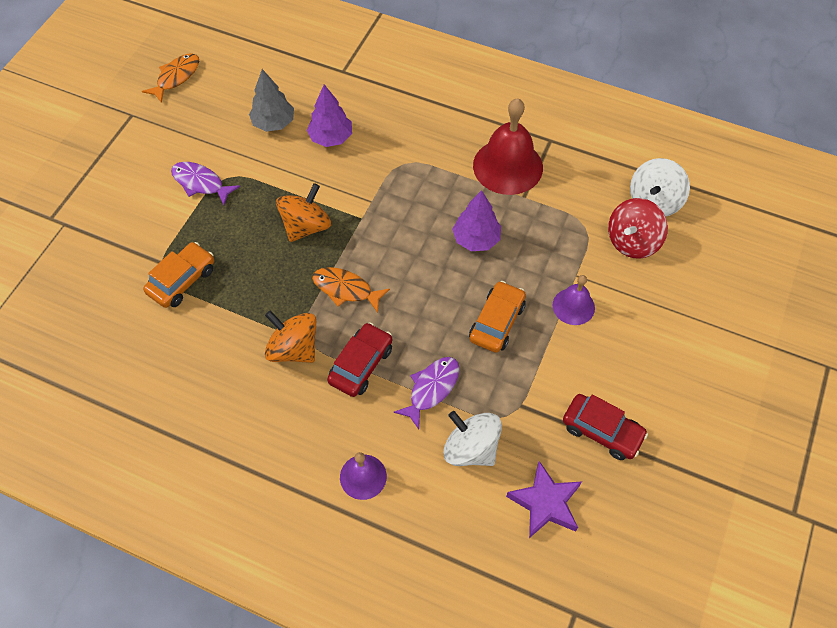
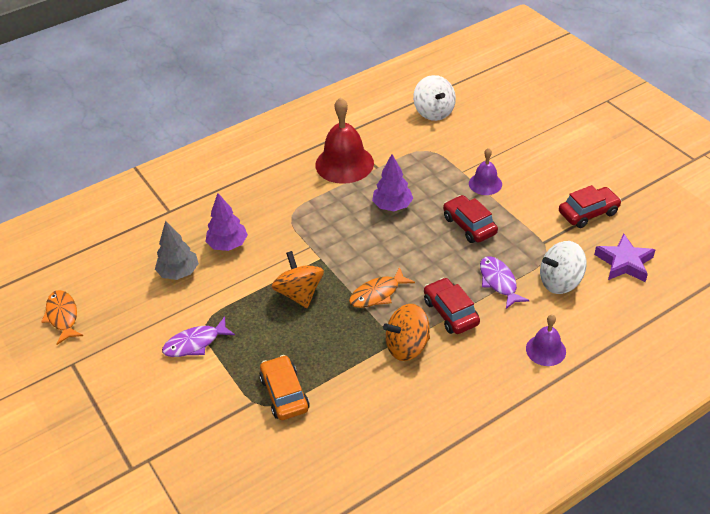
camera: 55 degrees left, 15 degrees down
orange car [469,281,526,353] -> red car [443,195,498,243]
red spinning top [608,198,668,259] -> none

